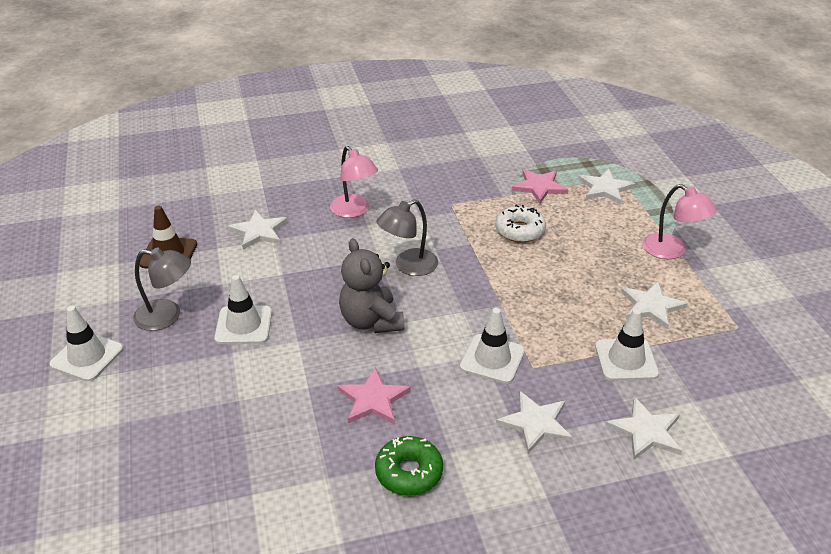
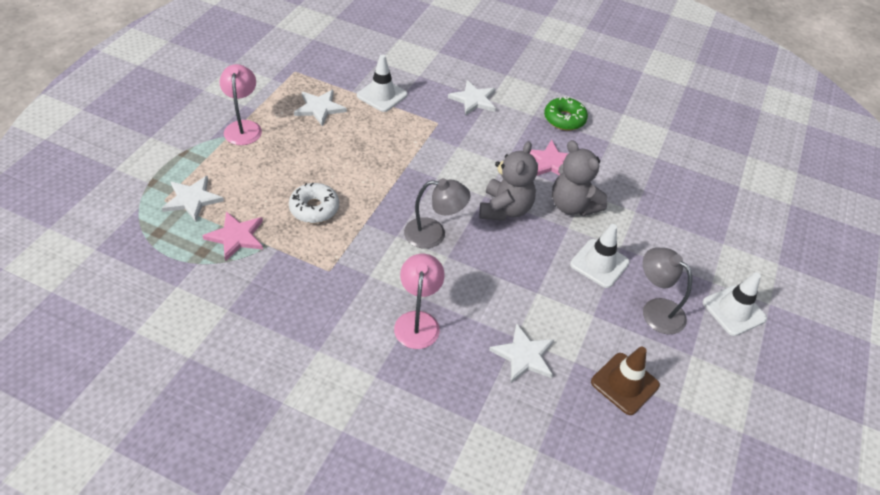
camera: 145 degrees left, 10 degrees up
white traffic cone [460,308,525,384] -> none
white star [605,397,682,460] -> none
none -> grey teddy bear [552,140,607,216]

